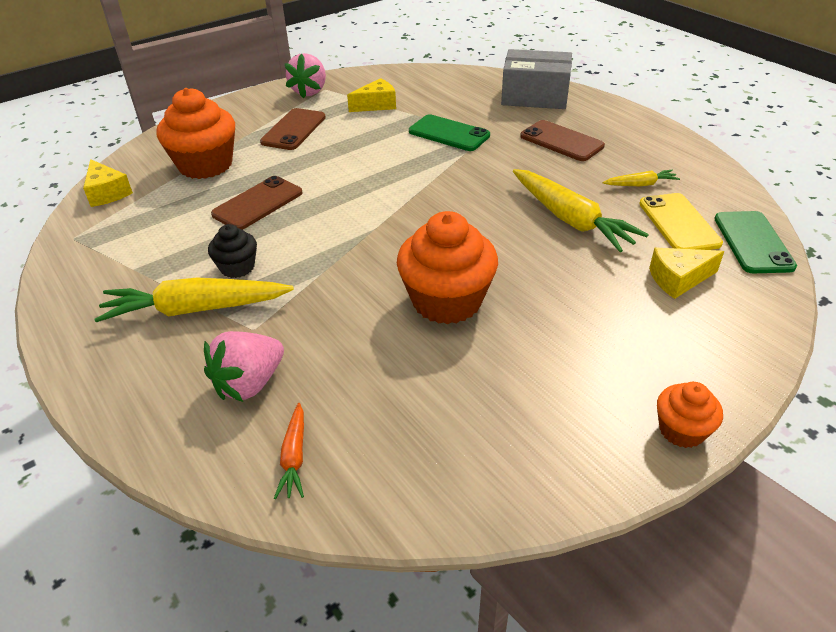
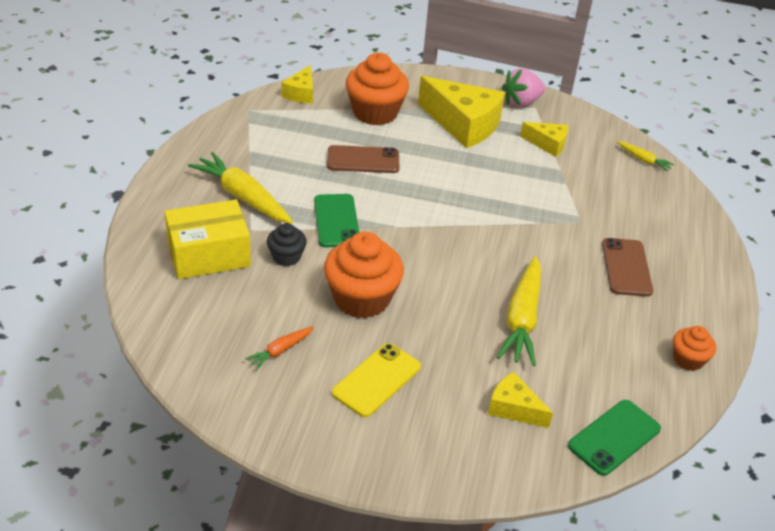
camera: 45 degrees right, 0 degrees up
pink strawberry [204,331,284,402] -> yellow box [165,199,251,279]
black cupcake [208,224,257,278] -> black cupcake moved to [267,223,307,266]
brown phone [260,108,326,150] -> yellow cheese [418,76,505,148]
orange carrot [274,403,304,499] -> orange carrot moved to [245,326,314,370]
green phone [409,114,490,151] -> green phone moved to [314,194,359,247]
grey box [501,49,572,109] -> none
yellow carrot [603,170,680,186] -> yellow carrot moved to [617,141,675,172]
yellow phone [639,193,723,250] -> yellow phone moved to [332,343,421,417]
orange cupcake [657,382,723,448] -> orange cupcake moved to [673,326,716,371]

